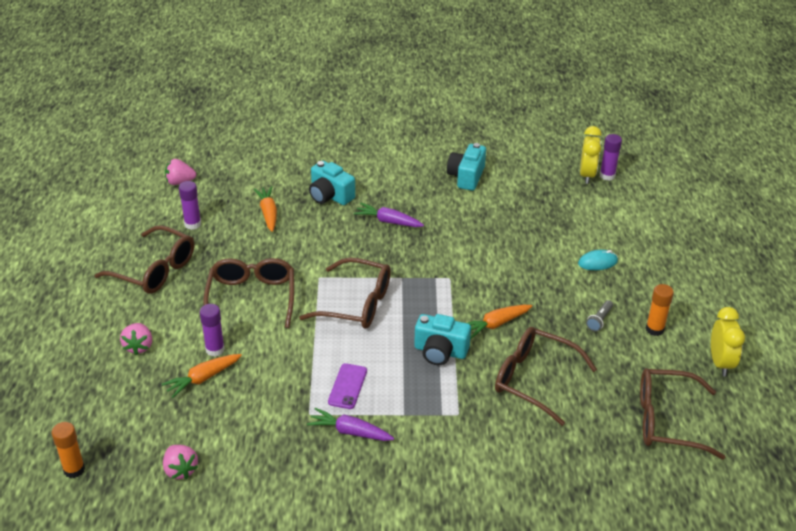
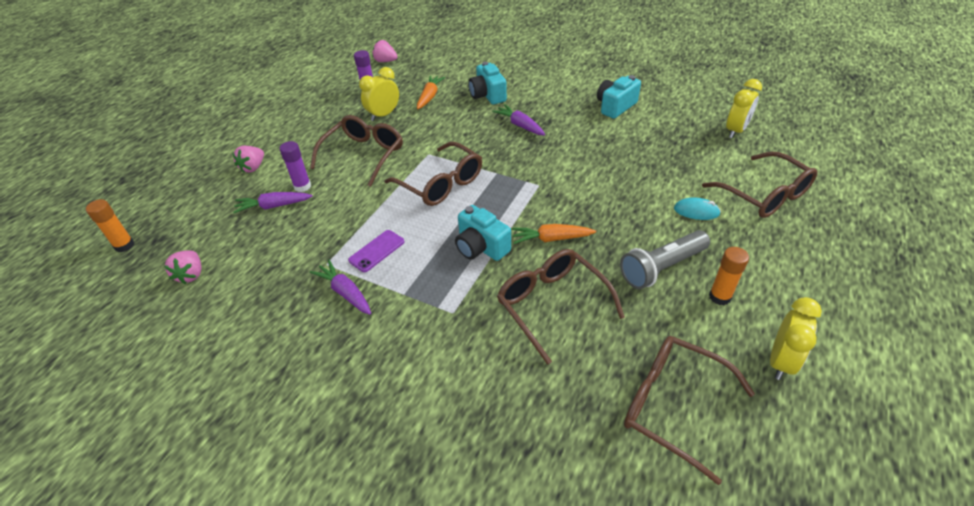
camera: 30 degrees right, 5 degrees up
brown glasses [95,225,194,294] -> brown glasses moved to [702,152,817,218]
orange carrot [162,354,242,398] -> purple carrot [233,192,313,213]
grey flashlight [586,300,613,332] -> grey flashlight [620,230,710,289], size x2.08
purple glue stick [600,134,622,181] -> none
none -> yellow clock [359,67,399,121]

